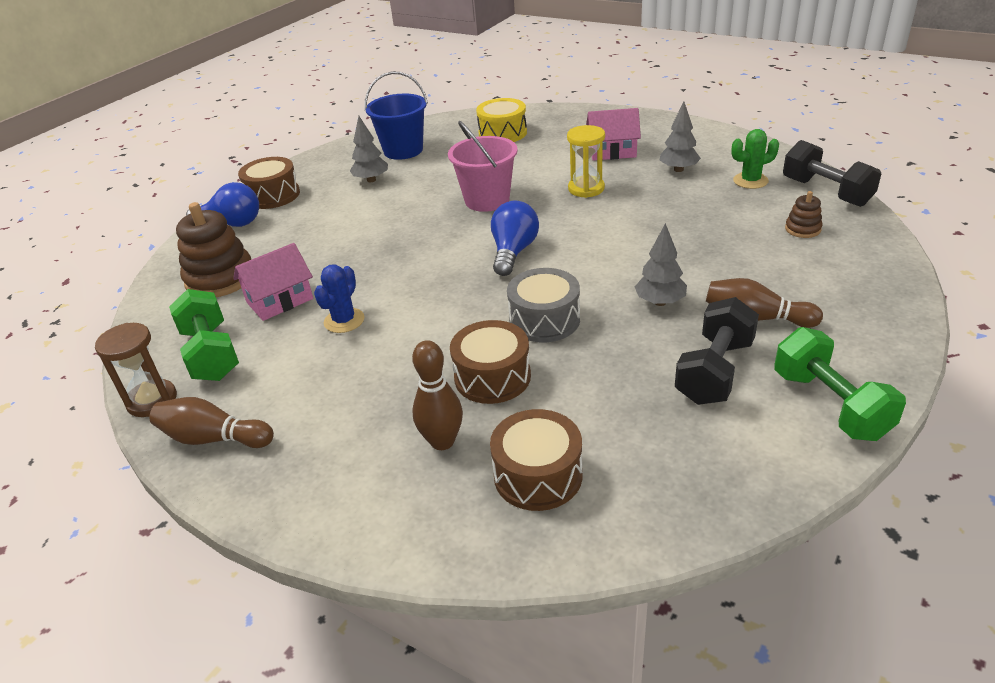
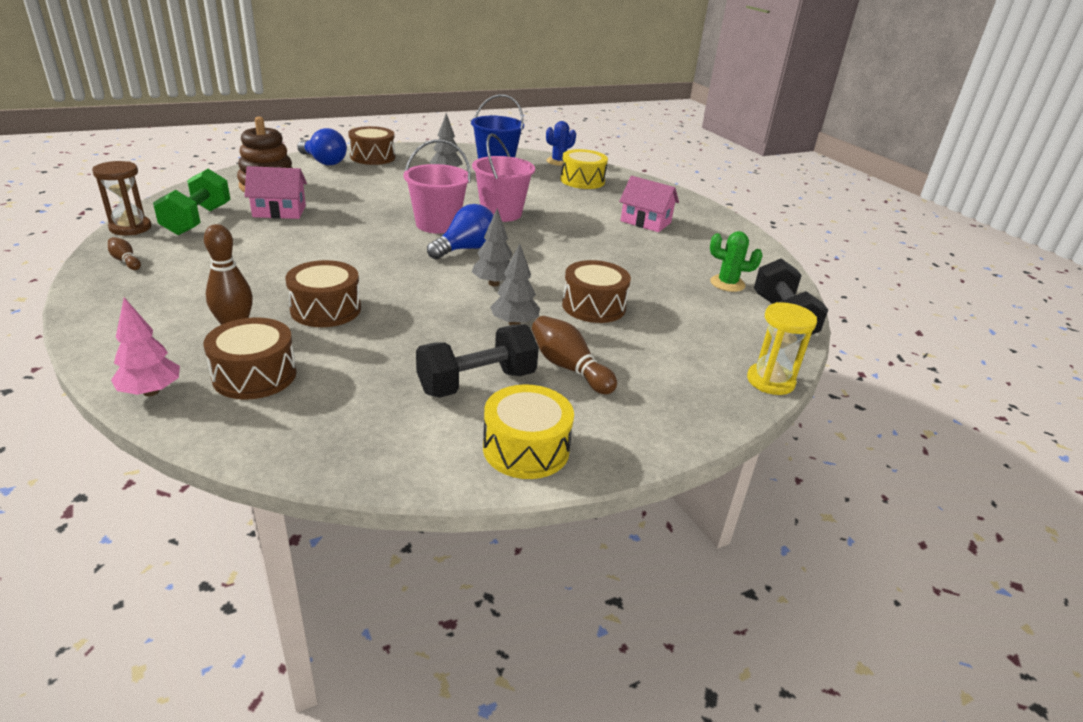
camera: 25 degrees right, 5 degrees down
brown bowling pin [149,397,274,448] -> brown bowling pin [108,237,141,270], size x0.56
blue cactus [314,264,365,333] -> blue cactus moved to [546,121,576,166]
grey drum [507,268,580,342] -> none
yellow hourglass [567,125,605,198] -> yellow hourglass moved to [747,302,817,395]
grey tree [660,102,701,172] -> grey tree moved to [472,208,513,286]
green dumbbell [774,327,906,441] -> yellow drum [483,384,574,479]
brown stacking toy [785,191,823,238] -> none
none -> pink tree [111,297,180,396]
none -> pink bucket [403,139,471,234]
none -> brown drum [562,260,631,323]

